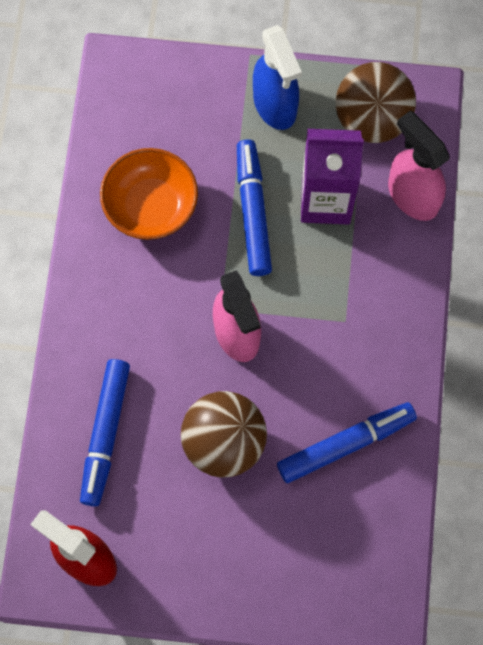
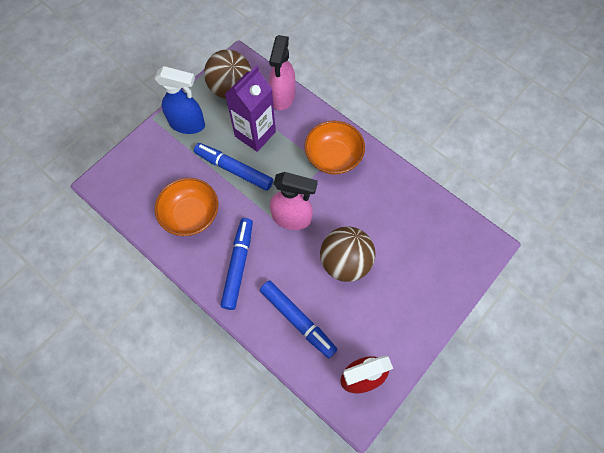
camera: 55 degrees left, 5 degrees down
blue marker [277,402,417,483] -> blue marker moved to [220,218,253,310]
pink spray bottle [388,111,450,221] -> pink spray bottle turned 75 degrees counterclockwise [269,35,295,111]
none -> orange bowl [304,120,365,175]

